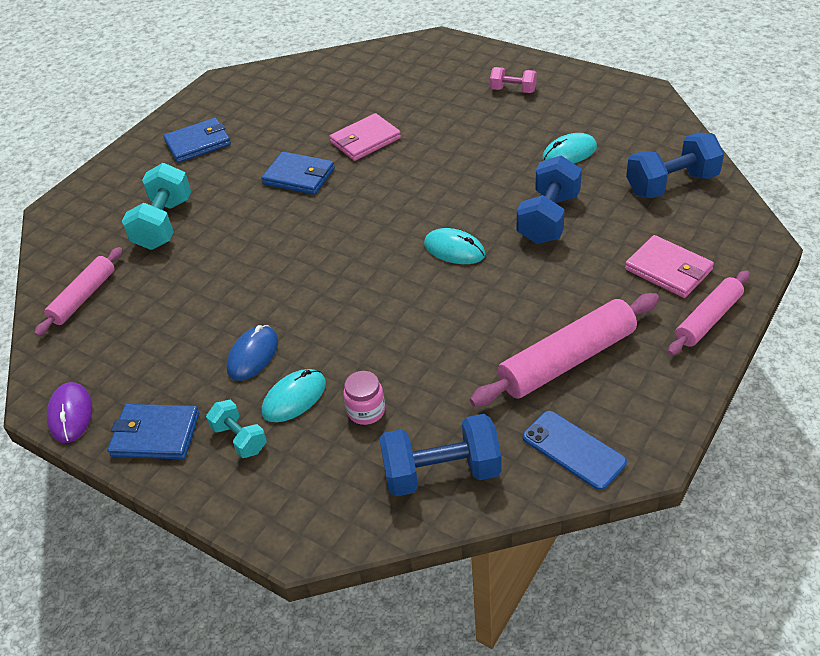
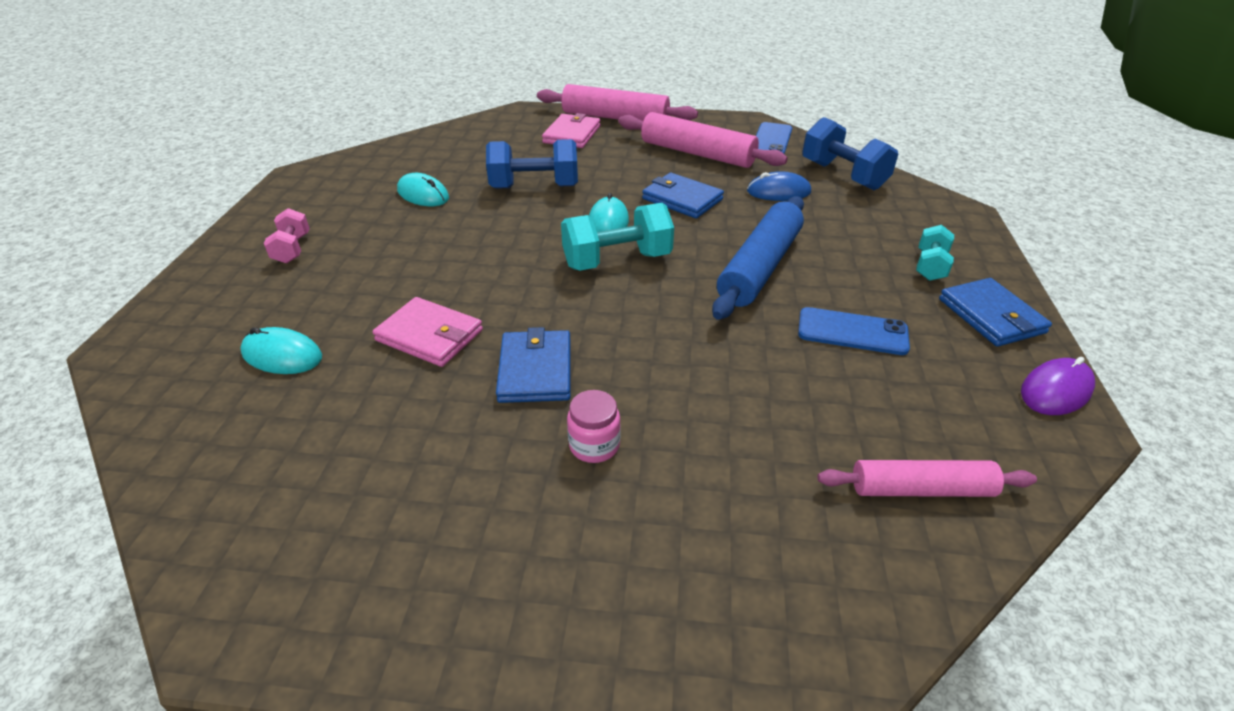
camera: 120 degrees left, 5 degrees down
turquoise dumbbell [122,163,191,250] -> turquoise dumbbell moved to [561,203,674,271]
blue wallet [163,118,231,163] -> blue wallet moved to [642,173,724,218]
blue mouse [226,325,278,381] -> blue mouse moved to [747,171,811,201]
turquoise mouse [262,369,326,422] -> turquoise mouse moved to [240,327,322,374]
pink jar [343,371,385,425] -> pink jar moved to [567,390,621,463]
blue dumbbell [626,133,724,198] -> none
pink rolling pin [668,270,750,355] -> pink rolling pin [537,84,698,121], size x1.59
none -> blue rolling pin [712,196,804,320]
none -> blue phone [798,307,910,355]

